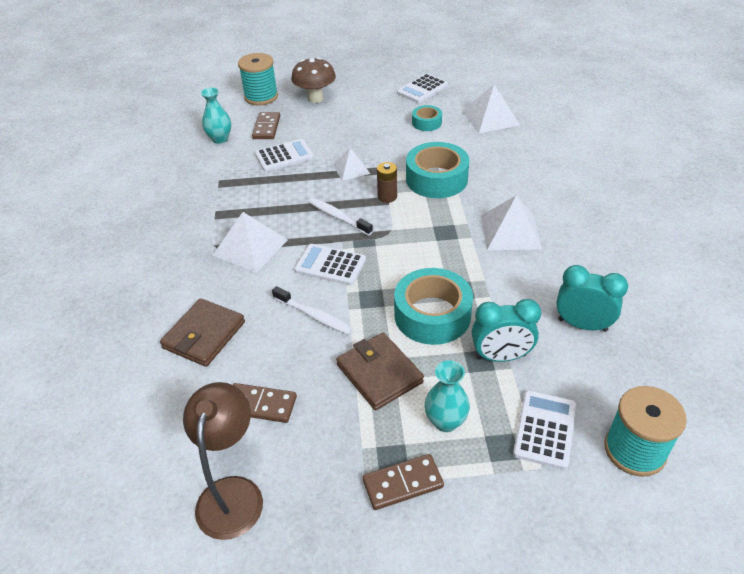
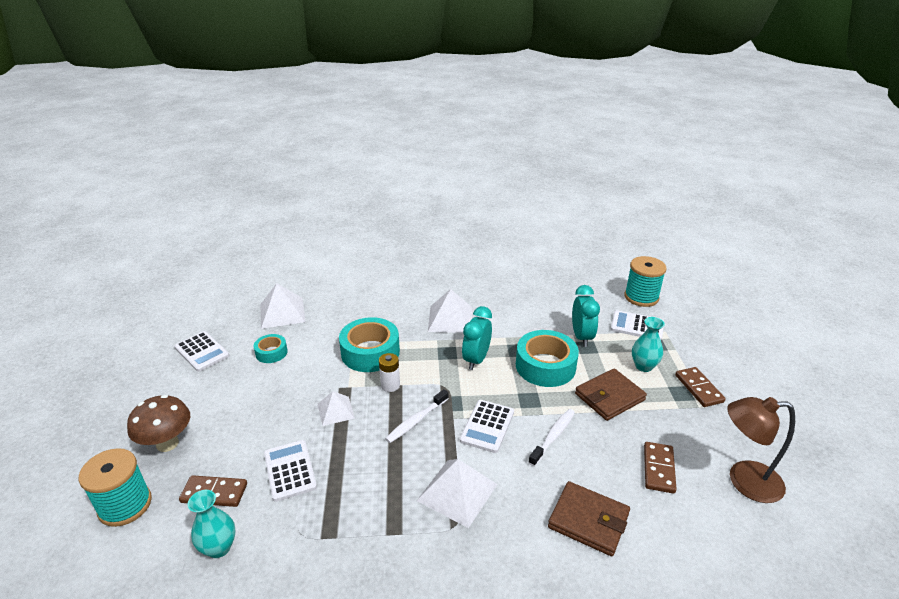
camera: 90 degrees left, 10 degrees down
brown battery [377,162,397,203] -> white battery [379,353,400,392]
turquoise clock [556,265,628,332] -> turquoise clock moved to [462,306,492,370]

